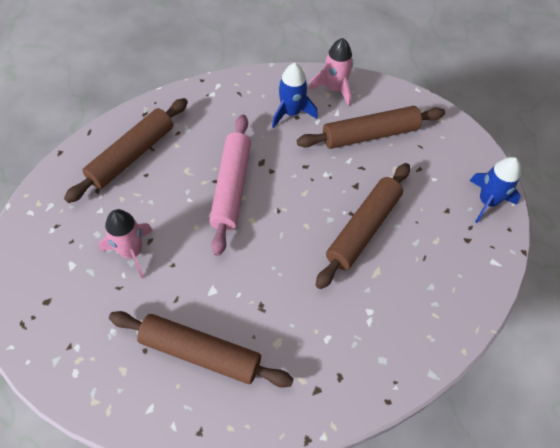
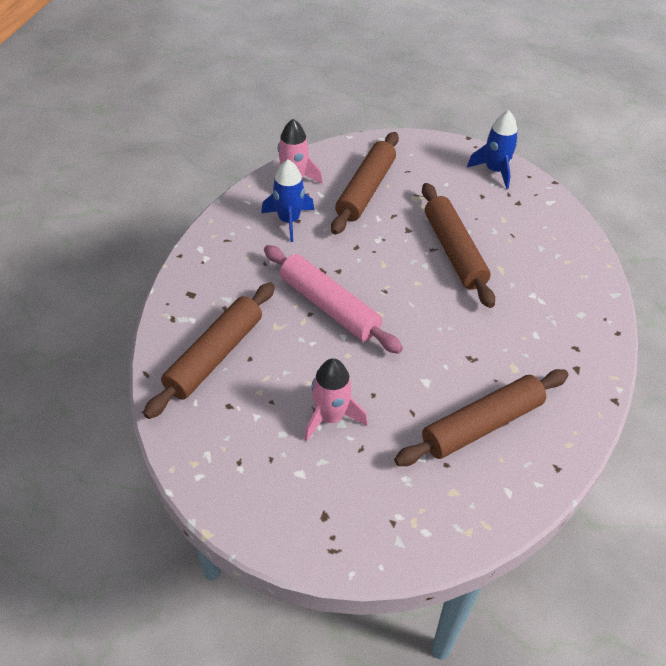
camera: 50 degrees left, 10 degrees down
brown rolling pin [64,98,188,203] -> brown rolling pin turned 45 degrees clockwise [143,282,275,419]

